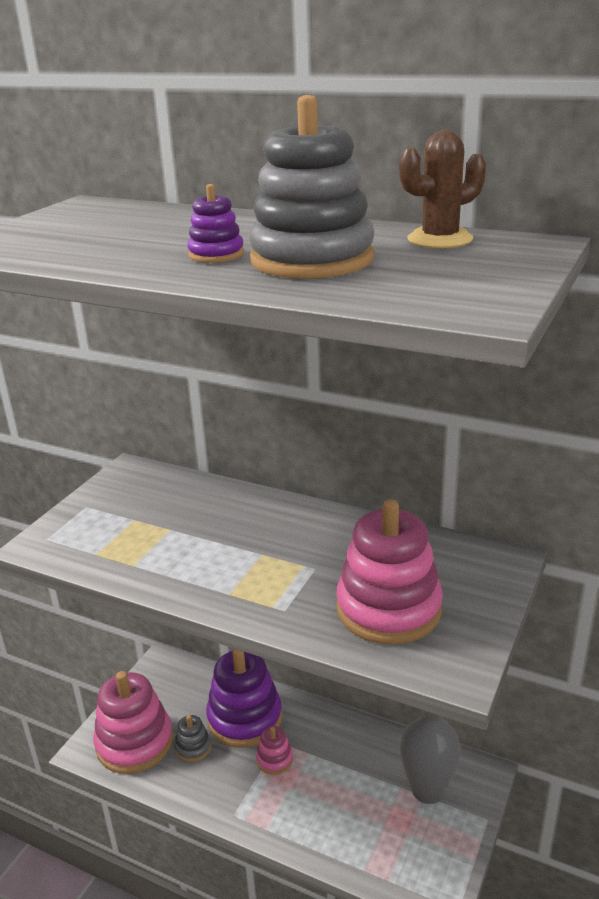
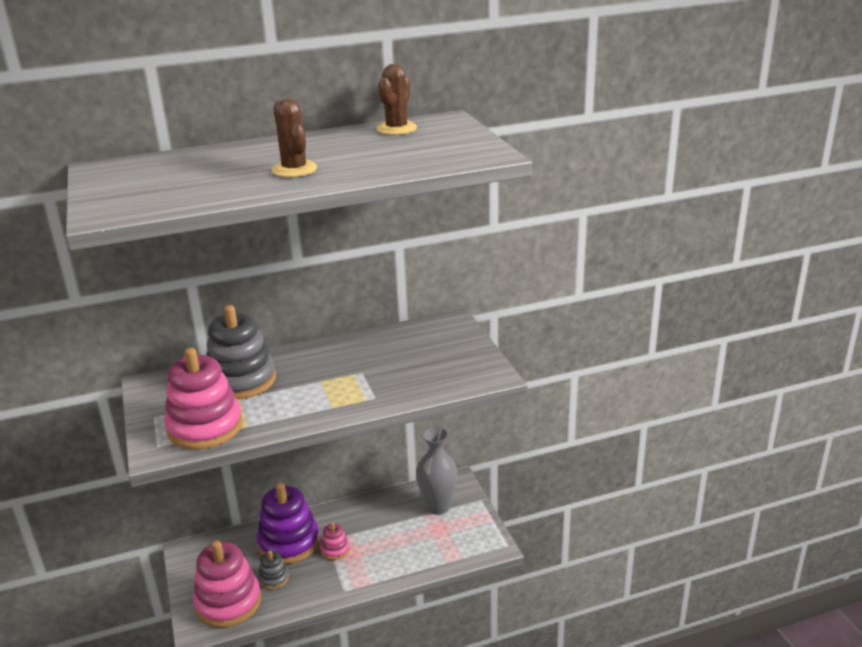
camera: 45 degrees left, 0 degrees up
purple stacking toy [187,184,244,263] -> brown cactus [272,99,317,177]
grey stacking toy [249,95,374,279] -> grey stacking toy moved to [206,305,276,400]
pink stacking toy [336,499,443,645] -> pink stacking toy moved to [164,348,243,450]

